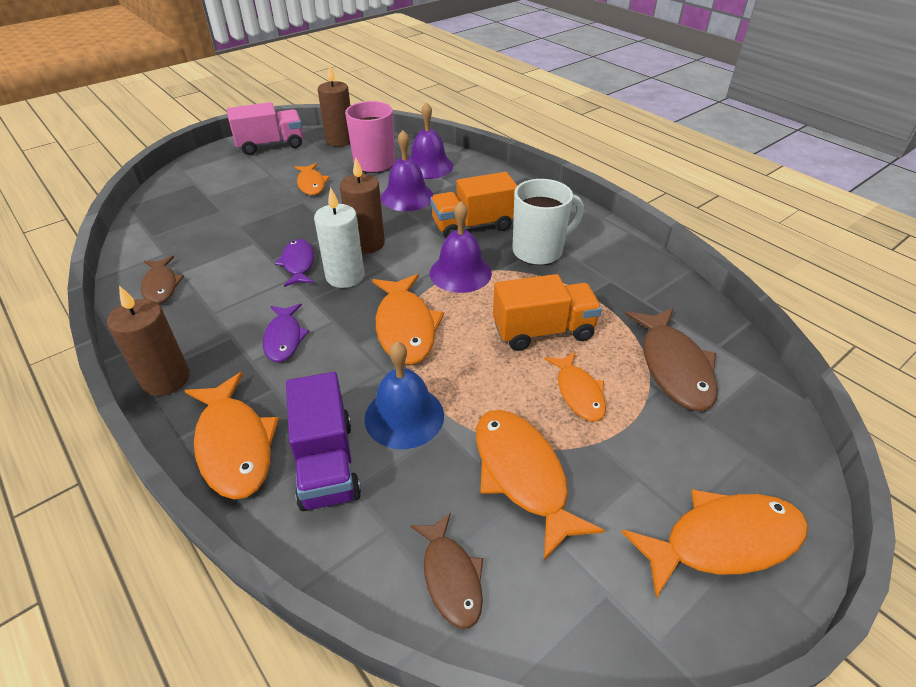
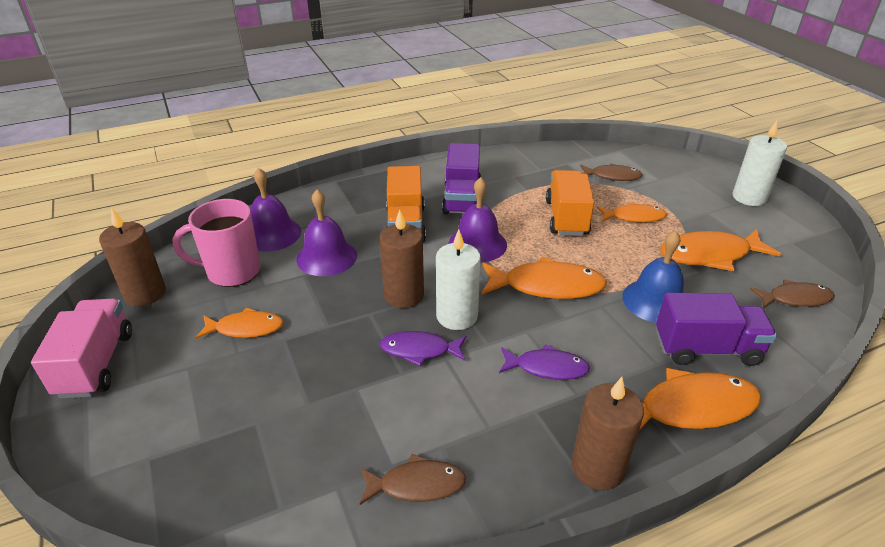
camera: 75 degrees left, 5 degrees down
white mug [512,179,584,265] -> purple truck [442,143,481,214]
orange fish [622,489,808,599] -> white candle [733,120,787,206]
brown fish [625,308,718,411] -> brown fish [580,163,643,181], size x0.62

